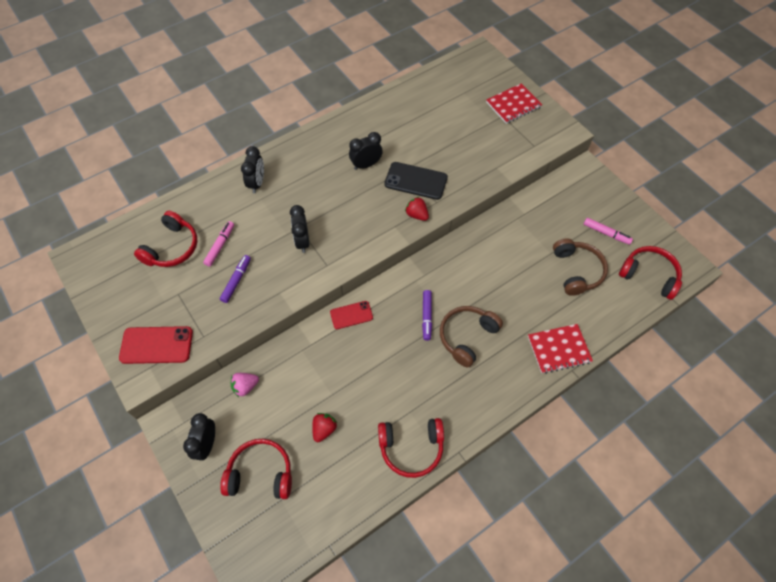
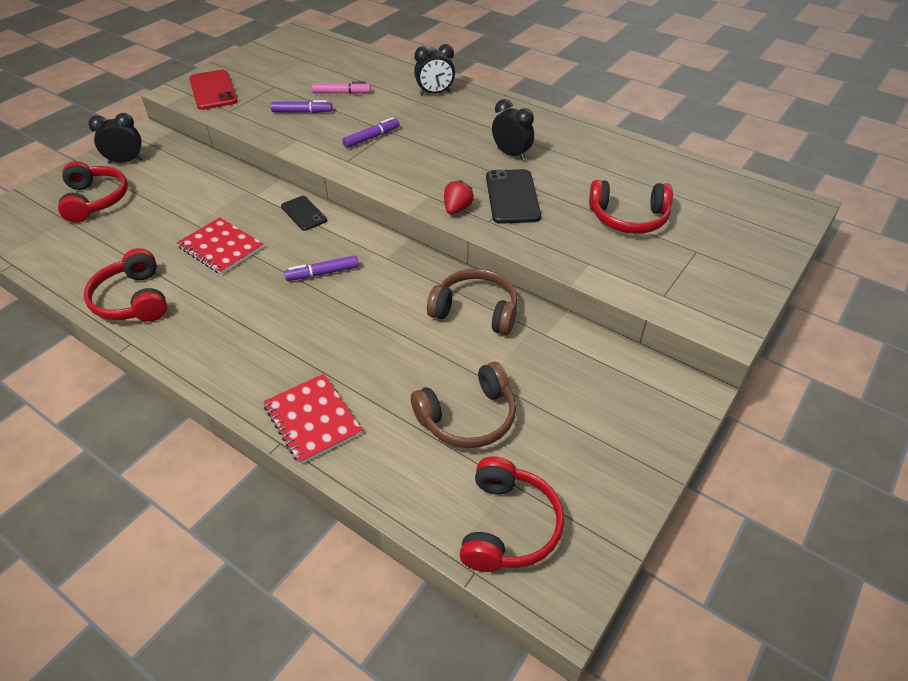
camera: 70 degrees right, 15 degrees down
red headphones [134,211,198,267] -> red headphones moved to [589,180,673,234]
pink strawberry [231,373,259,397] -> none
black clock [290,205,309,253] -> purple marker [342,117,400,148]
red strawberry [312,413,337,442] -> none
red phone [330,301,373,329] -> black phone [281,196,327,231]
brown headphones [440,306,503,368] -> brown headphones moved to [427,269,518,335]
red notebook [486,83,542,124] -> red notebook moved to [177,217,264,275]
pink marker [583,218,633,245] -> none

